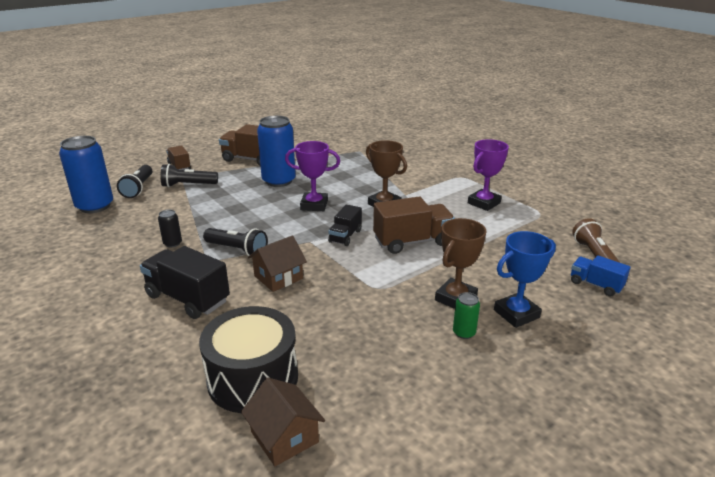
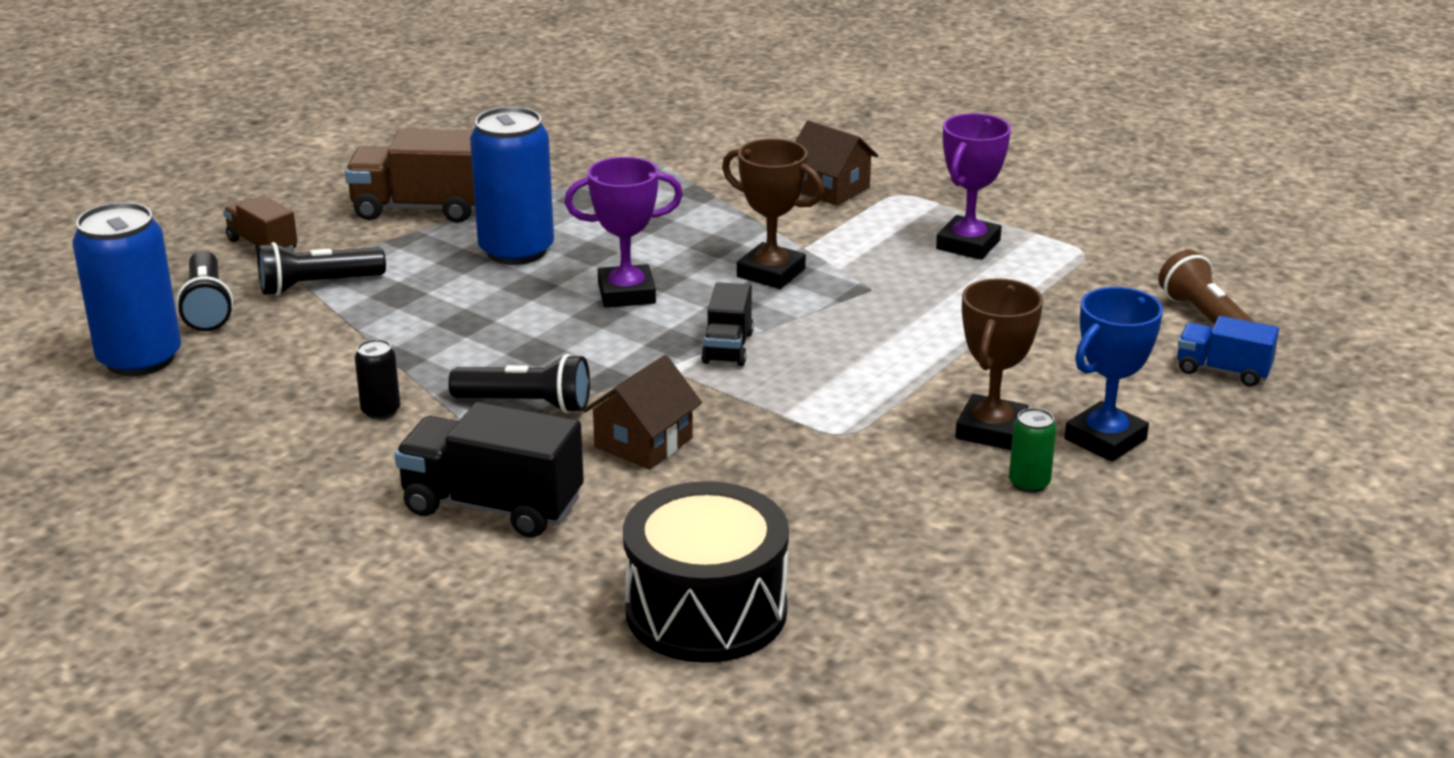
camera: 15 degrees left, 0 degrees up
brown house [241,378,325,466] -> brown house moved to [796,120,878,206]
brown truck [373,197,455,254] -> none

